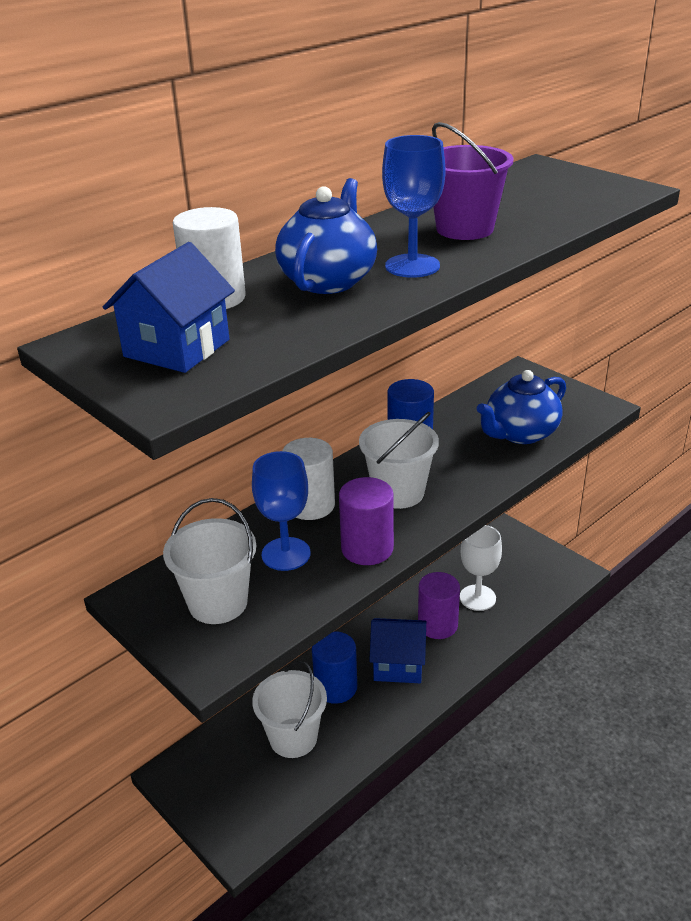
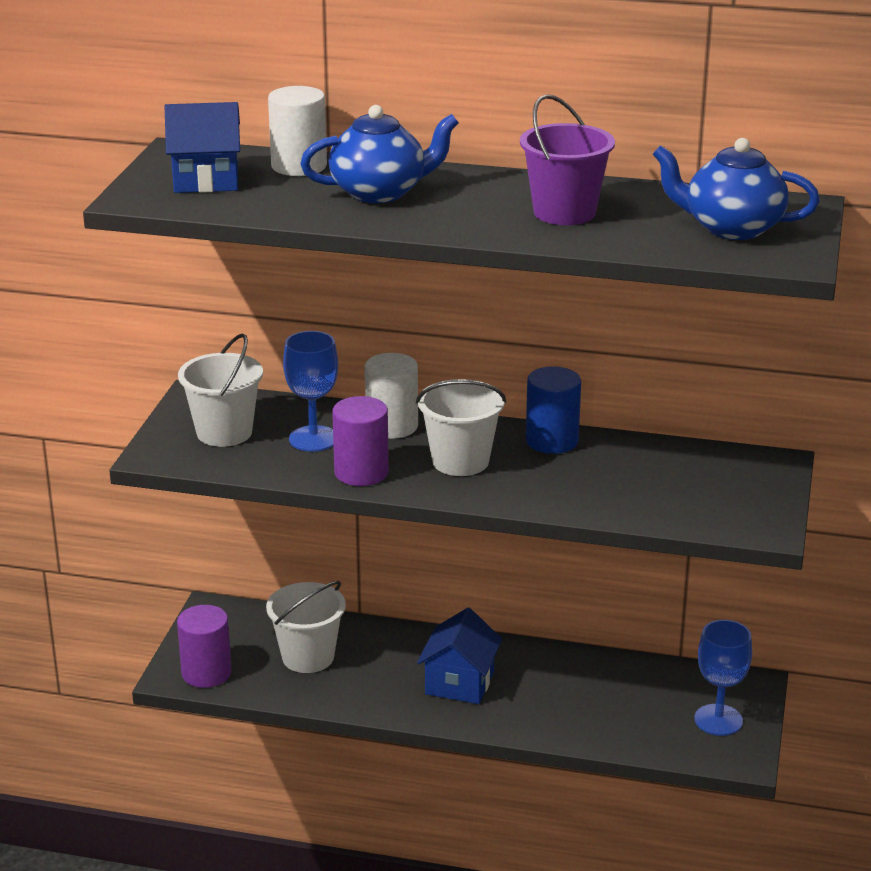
camera: 55 degrees right, 5 degrees down
blue cylinder [312,631,357,704] -> none
blue house [369,618,427,683] -> blue house turned 45 degrees clockwise [417,608,502,704]
blue goblet [382,135,445,278] -> blue goblet moved to [694,620,752,736]
purple cylinder [418,572,460,639] -> purple cylinder moved to [177,605,232,688]
white goblet [460,525,502,611] -> none
blue teapot [477,370,566,444] -> blue teapot moved to [653,138,820,240]

